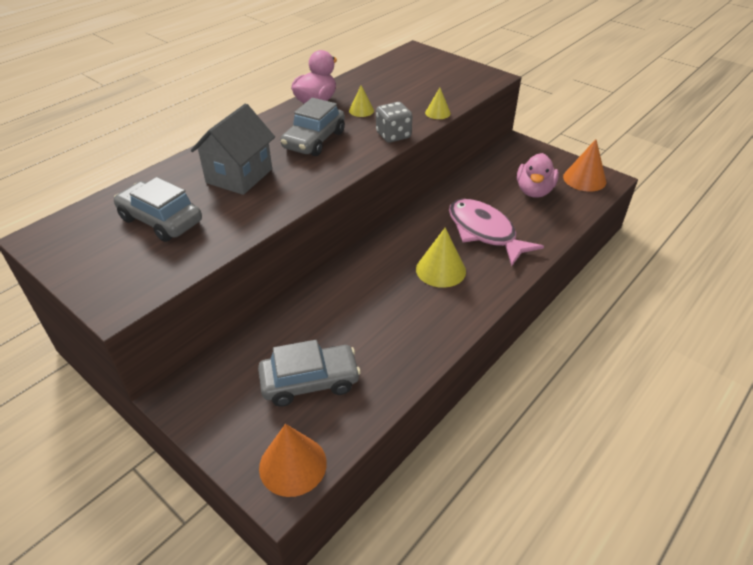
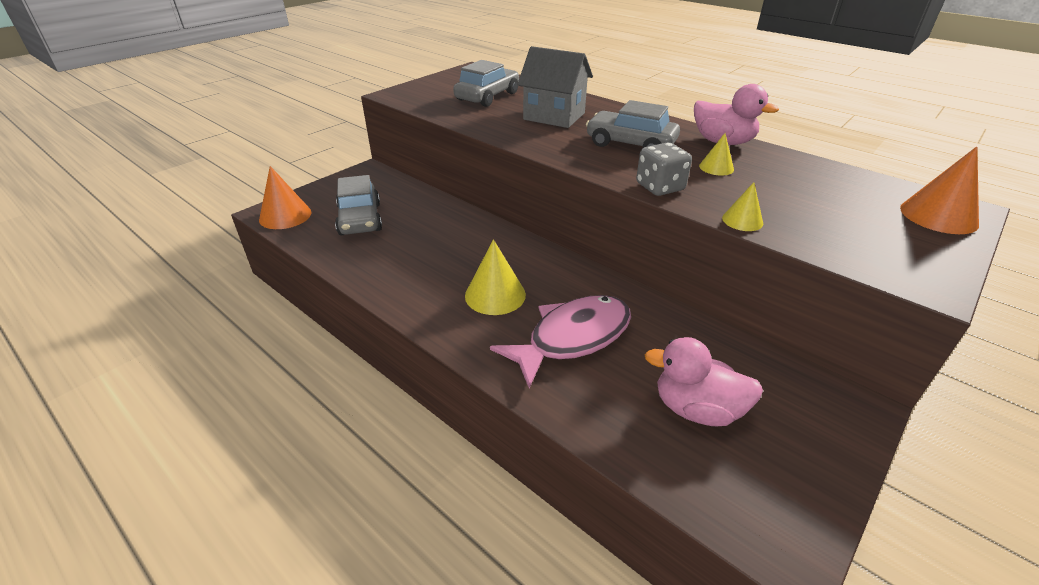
camera: 90 degrees right, 5 degrees down
orange cone [563,139,607,192] -> orange cone moved to [900,146,979,234]

